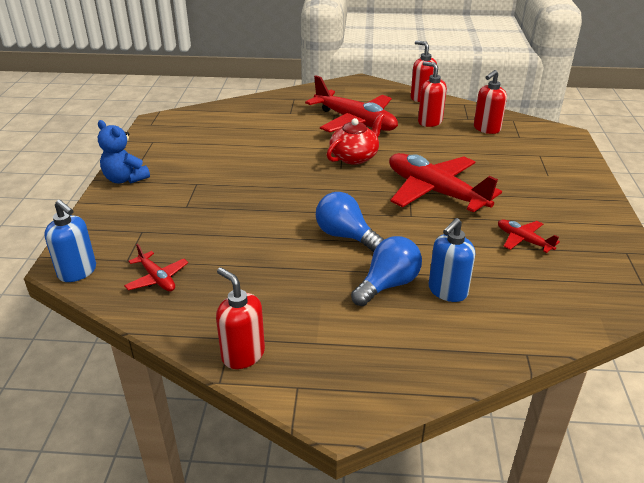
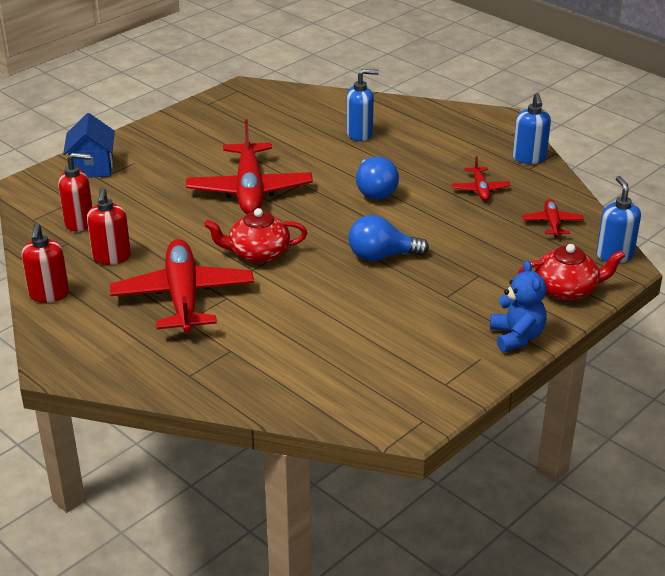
camera: 140 degrees left, 0 degrees up
red soap dispenser [216,267,265,369] -> blue soap dispenser [513,93,551,164]
blue light bulb [351,236,422,306] -> blue light bulb moved to [348,215,429,261]
red plane [498,219,560,253] -> red plane moved to [452,156,511,201]
none -> blue house [63,113,115,178]
none -> red teapot [518,244,625,301]

